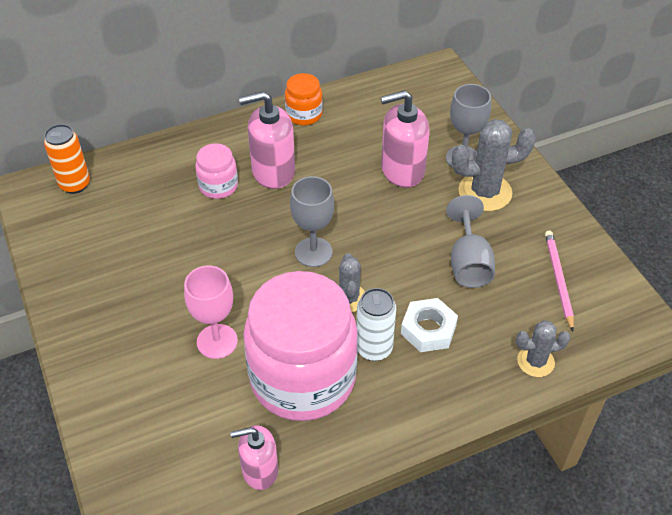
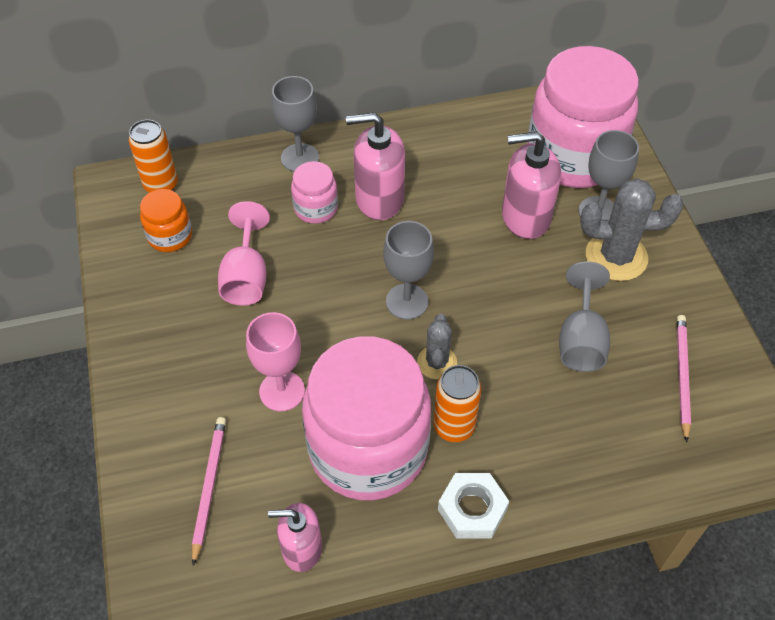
camera: 10 degrees right, 5 degrees up
orange jar [285,73,323,126] -> orange jar moved to [140,189,192,252]
white can [357,288,396,361] -> orange can [433,365,482,442]
white nut [401,298,458,352] -> white nut moved to [438,473,509,539]
grey cactus [516,320,571,377] -> none
none -> pink pencil [192,417,226,566]
none -> pink goblet [218,201,270,306]
none -> grey goblet [271,76,319,172]
none -> pink jar [527,46,639,188]

